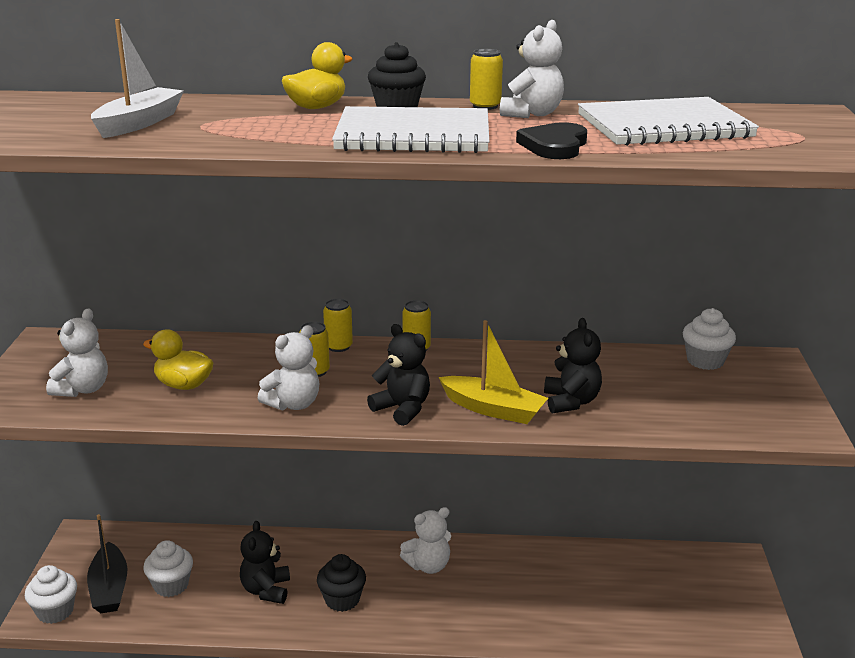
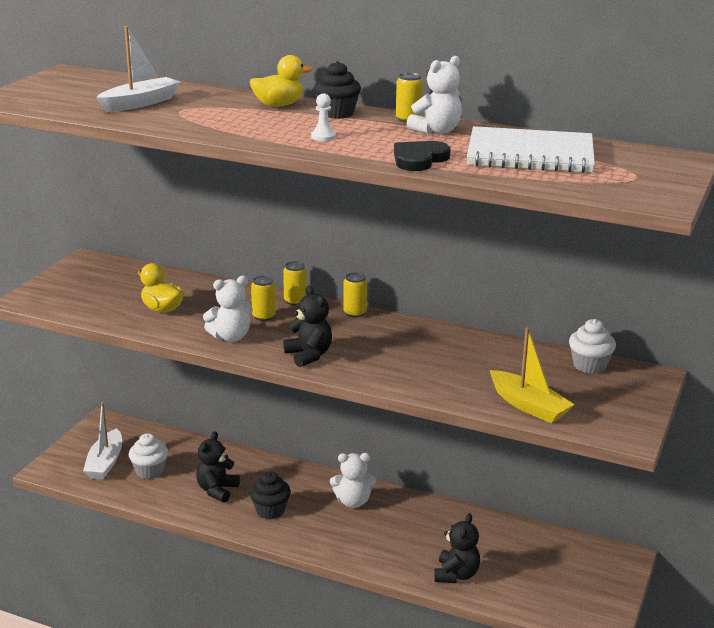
camera: 20 degrees right, 0 degrees up
white cupcake [25,565,77,624] -> none
white teddy bear [46,308,108,397] -> none
black boat [87,514,127,613] -> white boat [83,402,122,480]
white notebook [332,106,489,153] -> white pawn [311,93,336,141]
yellow boat [438,320,548,424] -> yellow boat moved to [490,327,575,423]
black teddy bear [544,318,602,413] -> black teddy bear moved to [434,513,480,583]

